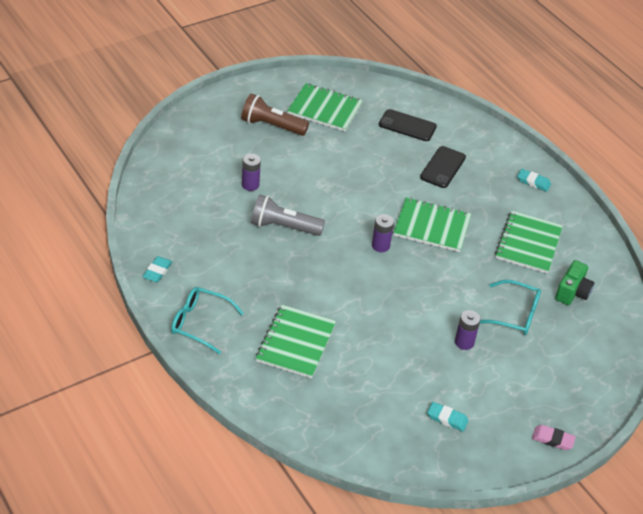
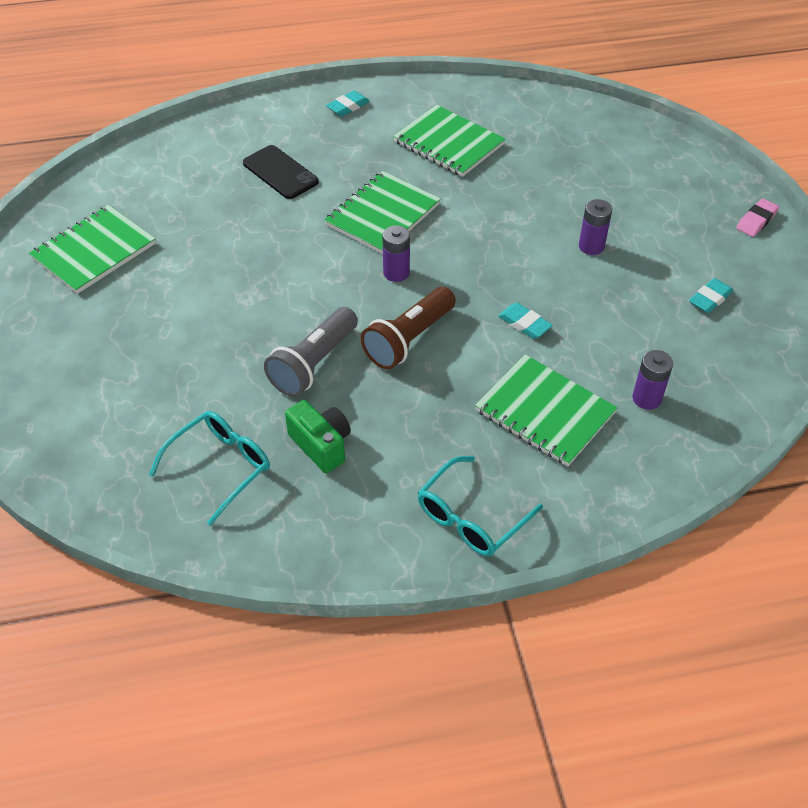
camera: 65 degrees left, 5 degrees up
turquoise eraser [142,256,172,283] -> turquoise eraser moved to [498,303,553,339]
brown flashlight [241,94,309,136] -> brown flashlight moved to [361,287,456,369]
purple battery [242,154,261,191] -> purple battery moved to [632,350,673,410]
black phone [379,109,437,141] -> none
turquoise glasses [480,280,541,335] -> turquoise glasses moved to [149,411,270,526]
green camera [555,260,594,305] -> green camera moved to [285,400,351,473]

